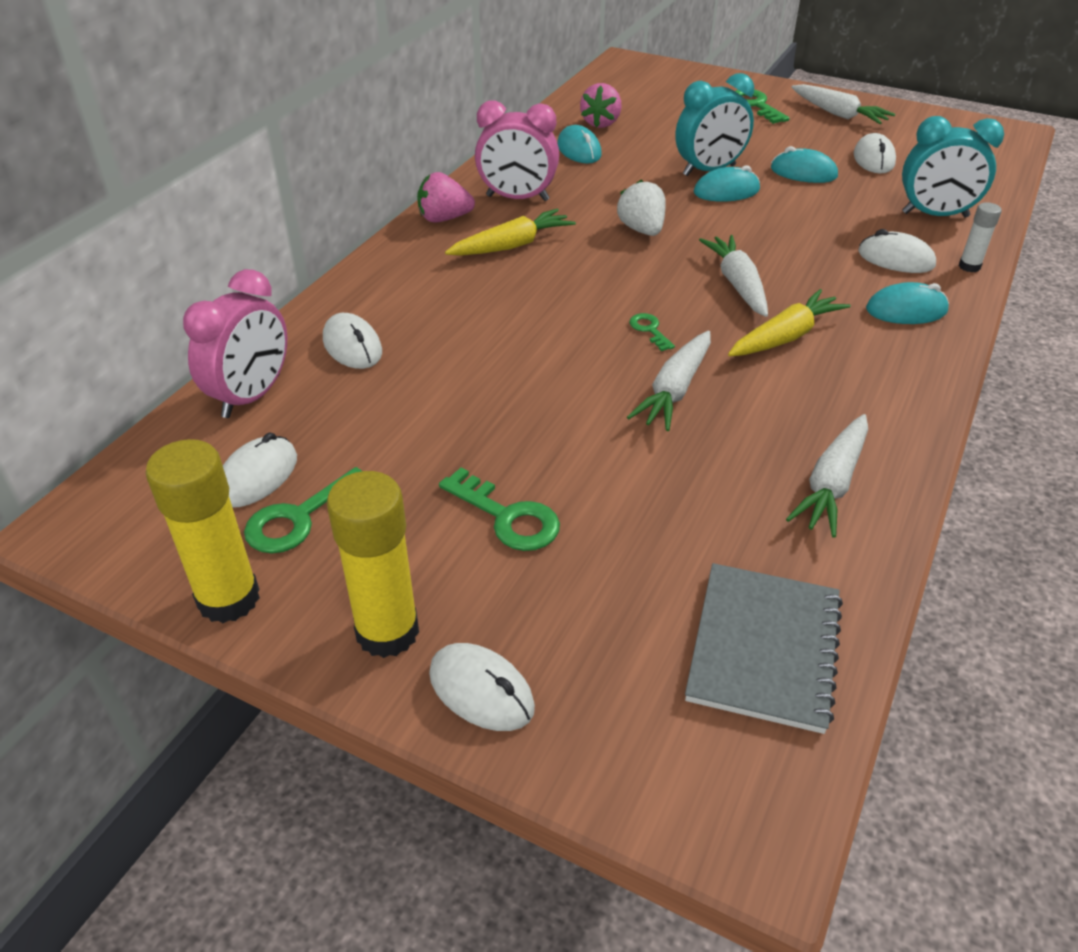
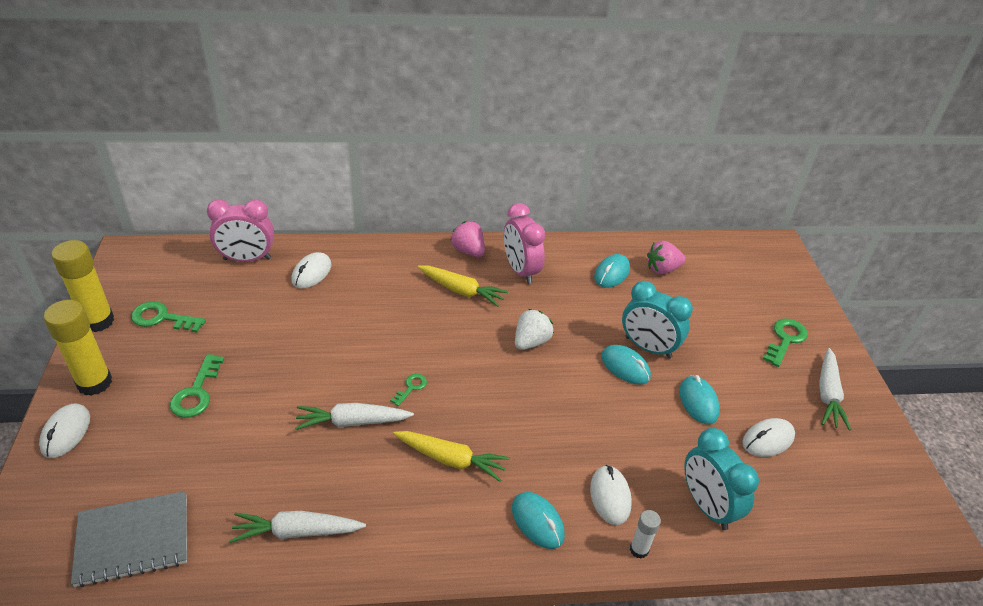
camera: 55 degrees right, 0 degrees up
white mouse [223,433,297,508] -> none
white carrot [699,235,768,317] -> none

